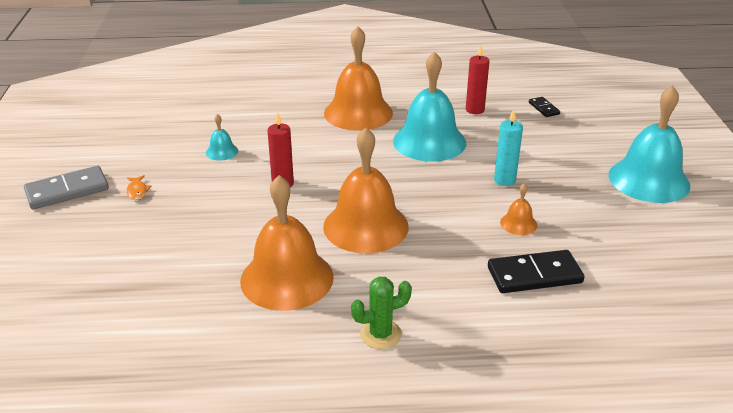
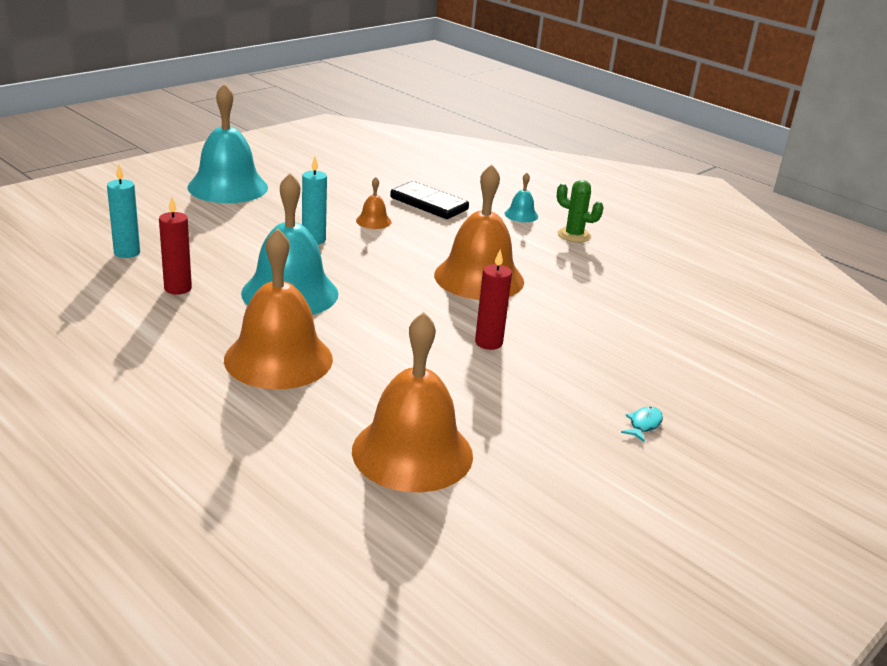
camera: 135 degrees left, 5 degrees down
grey domino [24,166,109,209] -> none
orange fish [126,175,151,200] -> turquoise fish [621,407,663,443]
turquoise bell [206,114,238,161] -> turquoise bell moved to [504,173,538,222]
orange bell [240,175,334,311] -> orange bell moved to [352,312,473,492]
black domino [529,97,560,117] -> turquoise candle [107,164,140,258]

